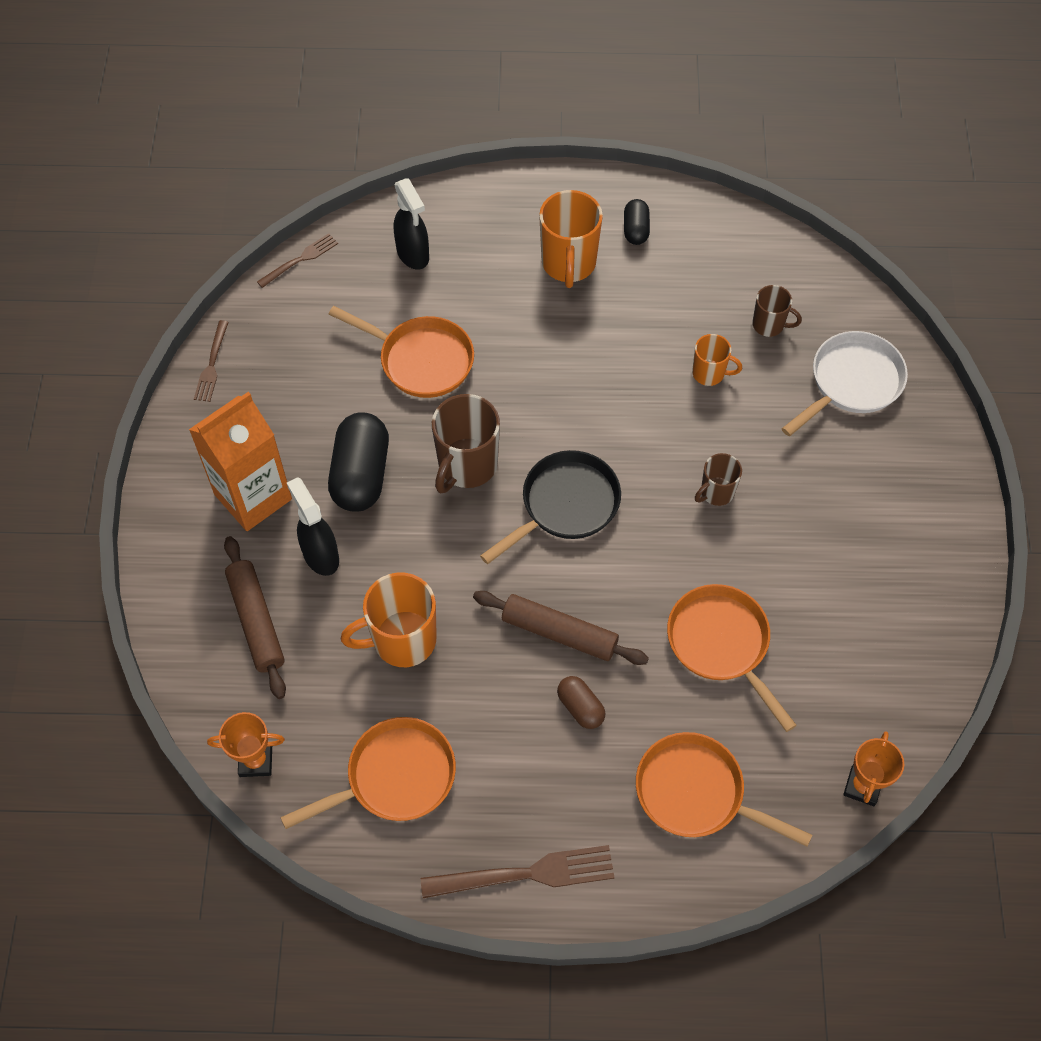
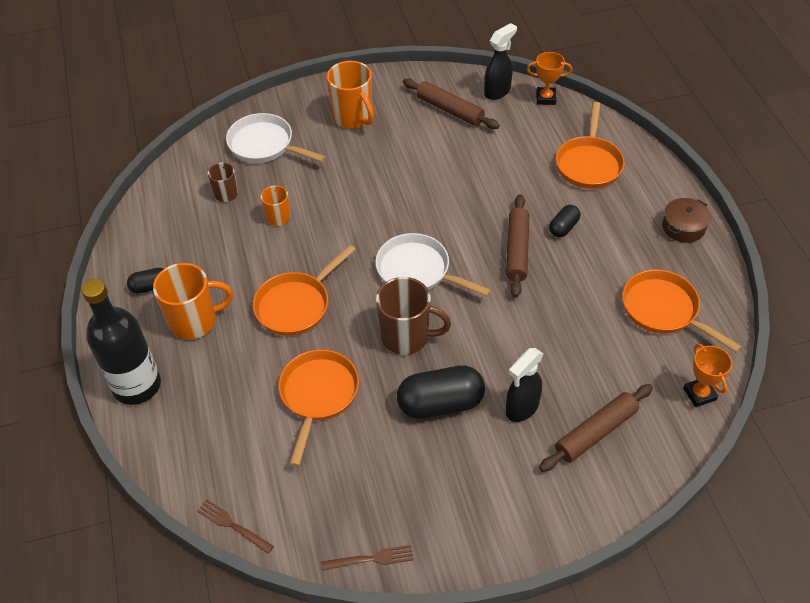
camera: 105 degrees left, 10 degrees down
orange carton [189,392,292,531] -> none
orange mug [341,572,437,667] -> orange mug moved to [327,61,374,129]
black spray bottle [394,178,429,269] -> black spray bottle moved to [484,23,517,100]
brown fork [421,845,615,898] -> brown pot [662,198,711,243]
black pan [480,450,621,564] -> white pan [375,233,491,297]
brown capsule [557,676,606,729] -> black capsule [549,205,580,237]
orange pan [667,584,797,732] -> orange pan moved to [253,245,356,336]
brown mug [695,453,742,506] -> none
none -> black bottle [81,279,161,405]
none -> brown rolling pin [403,78,500,129]

